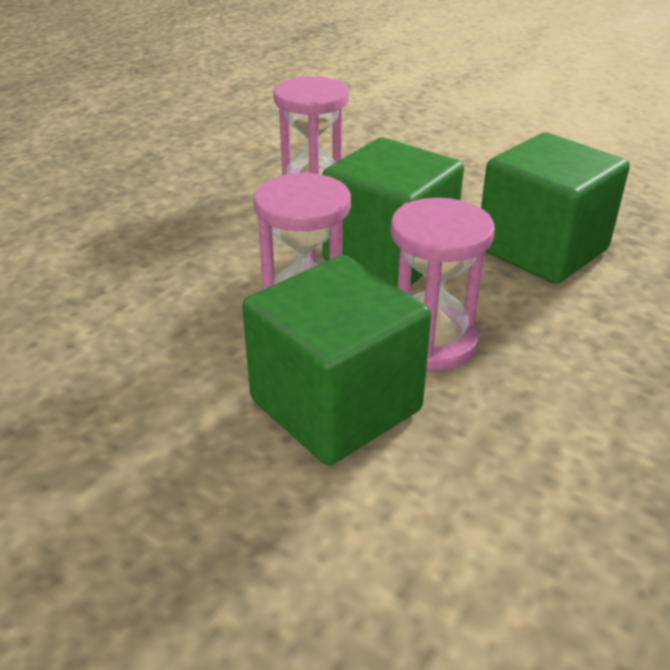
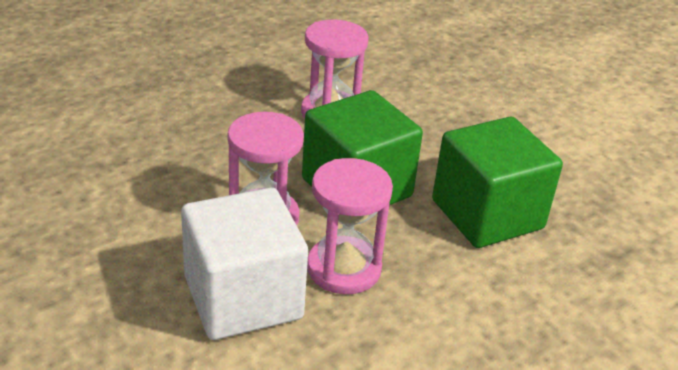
camera: 15 degrees right, 0 degrees up
green cube [242,255,431,465] -> white cube [181,188,308,340]

